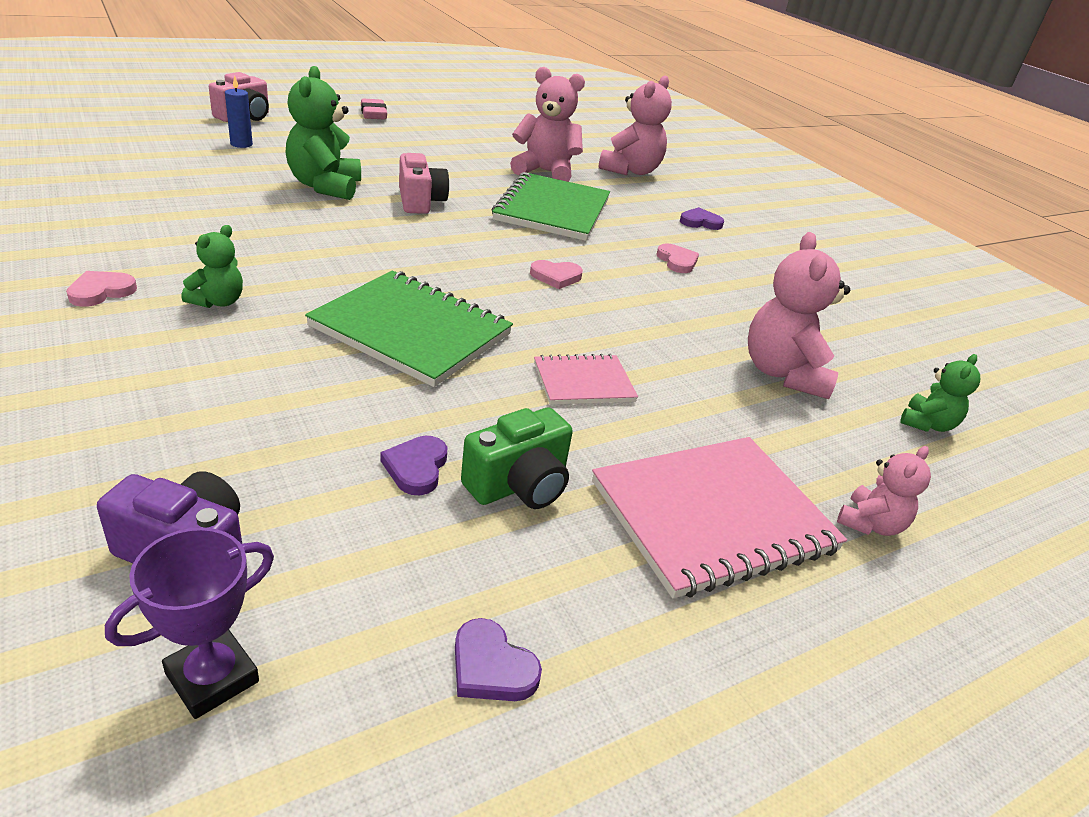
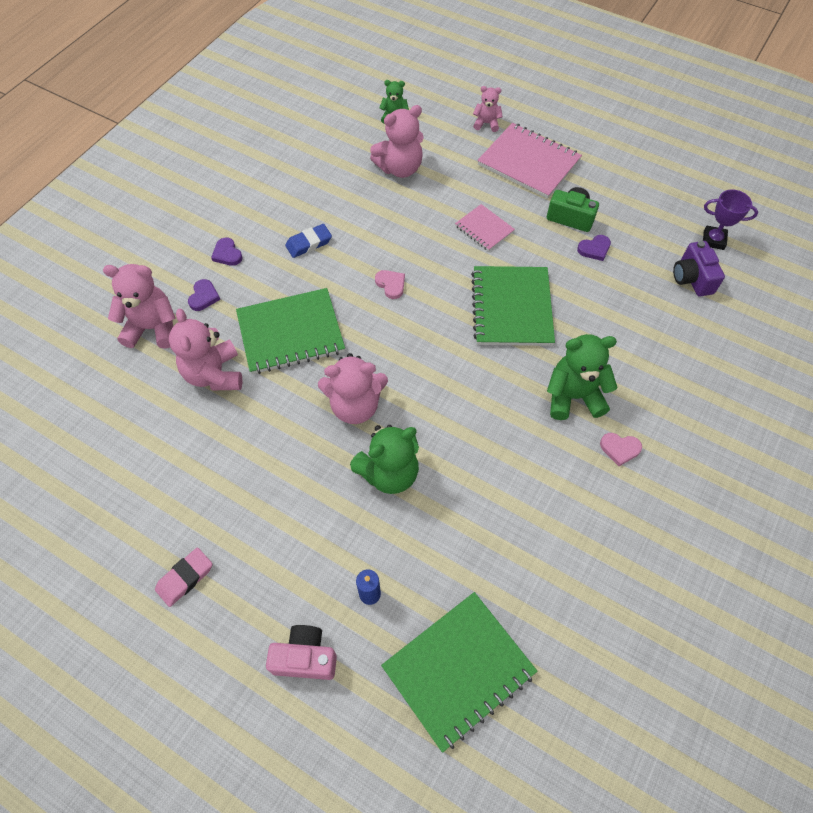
camera: 115 degrees left, 25 degrees up
green teddy bear [181,225,243,308] -> green teddy bear [547,334,618,420], size x1.81
pink camera [399,153,449,214] -> pink teddy bear [318,353,388,424]
purple heart [455,618,542,701] -> purple heart moved to [188,279,221,311]
pink heart [656,243,699,273] -> blue eraser [285,224,332,258]
none -> green notebook [381,592,537,753]

